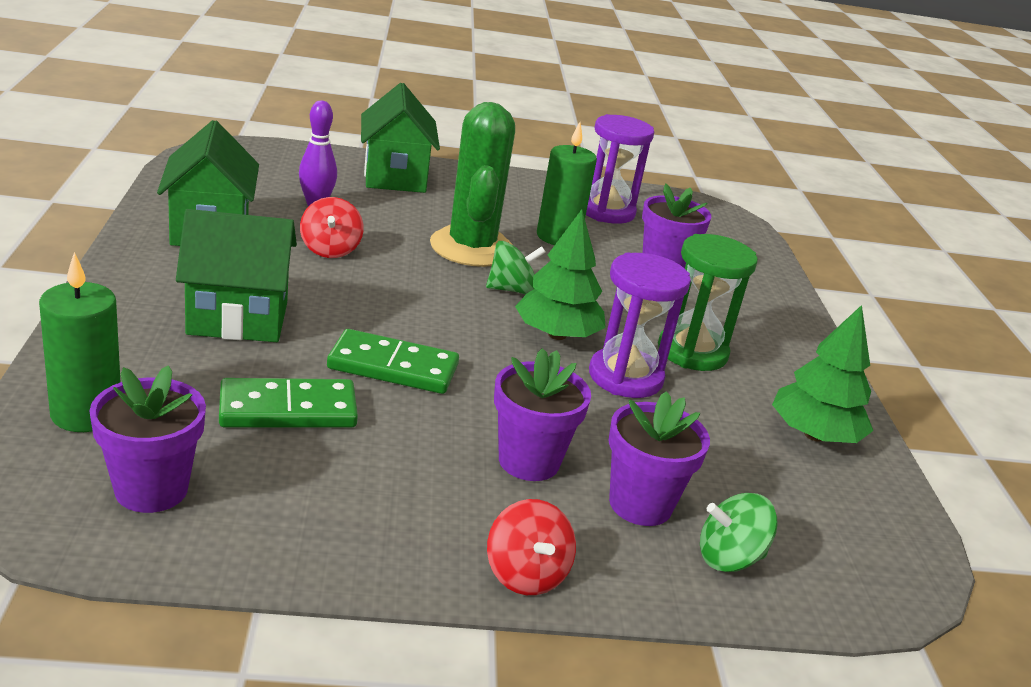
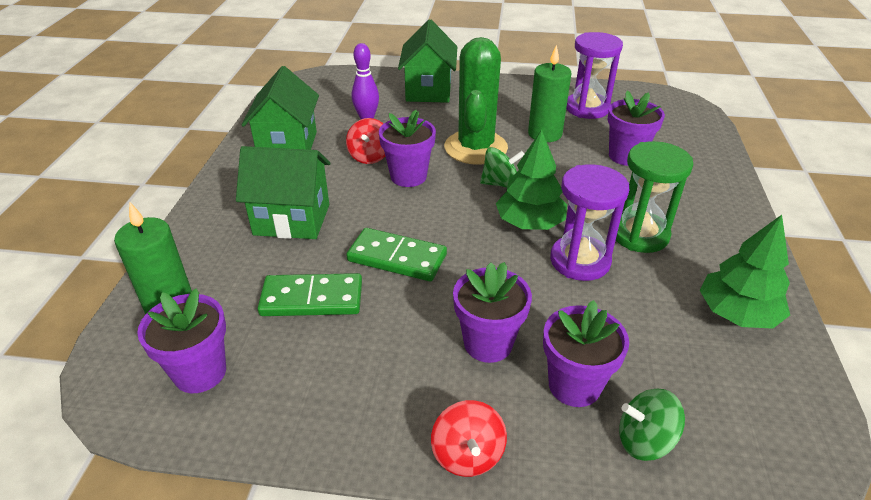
camera: 15 degrees right, 10 degrees up
none -> purple flower pot [379,110,436,187]

